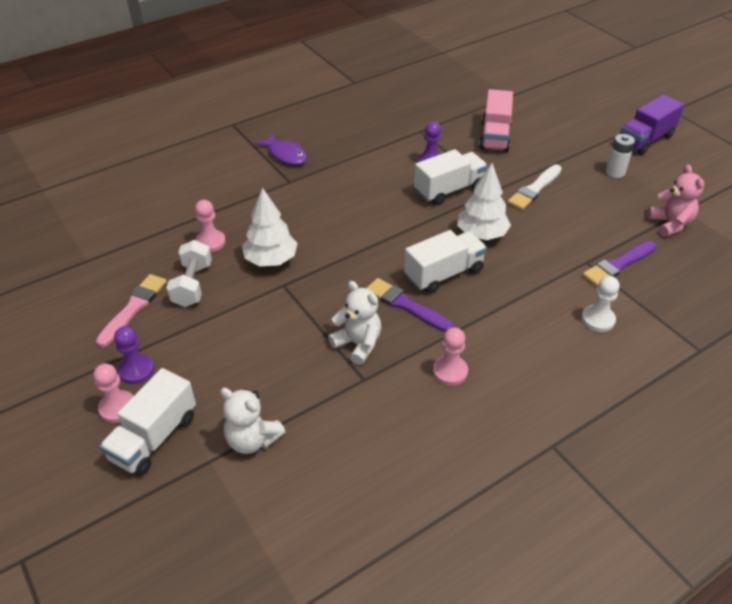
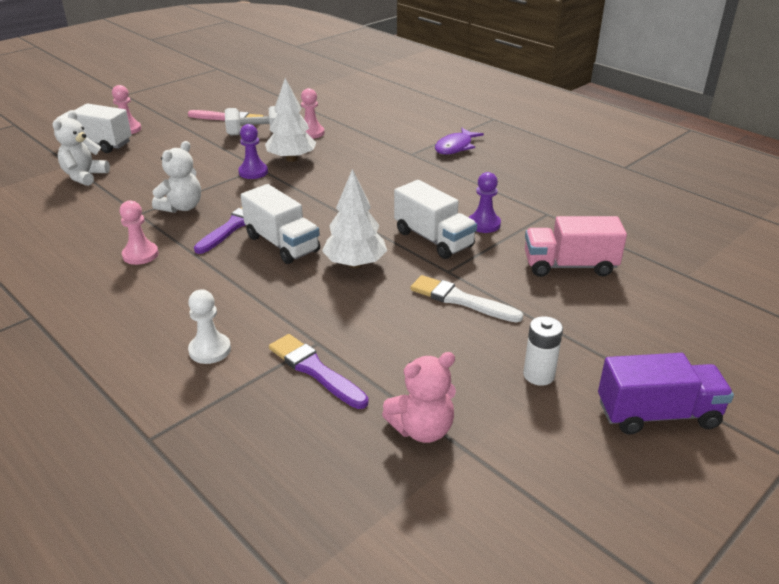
camera: 80 degrees right, 10 degrees down
purple pawn [114,326,154,384] -> purple pawn moved to [238,124,268,179]
purple truck [621,94,684,155] -> purple truck turned 135 degrees clockwise [598,353,734,435]

